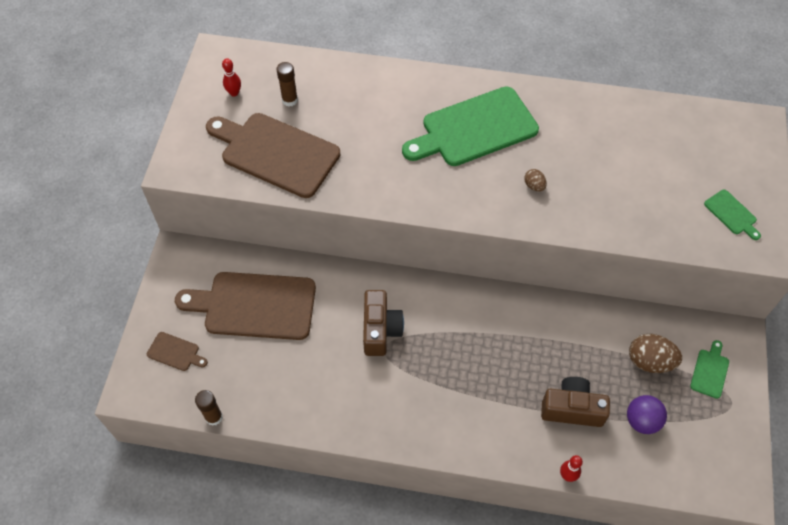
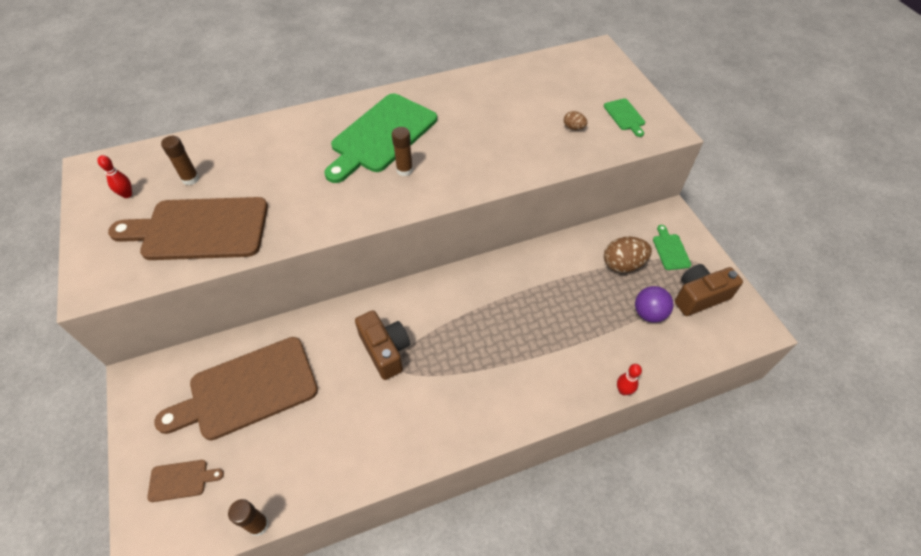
camera: 30 degrees left, 5 degrees down
brown egg [524,169,547,192] -> brown egg moved to [564,111,587,130]
brown camera [541,377,610,427] -> brown camera moved to [675,264,743,316]
green cutting board [704,190,761,240] -> green cutting board turned 45 degrees clockwise [604,98,645,137]
none -> brown glue stick [392,127,413,176]

